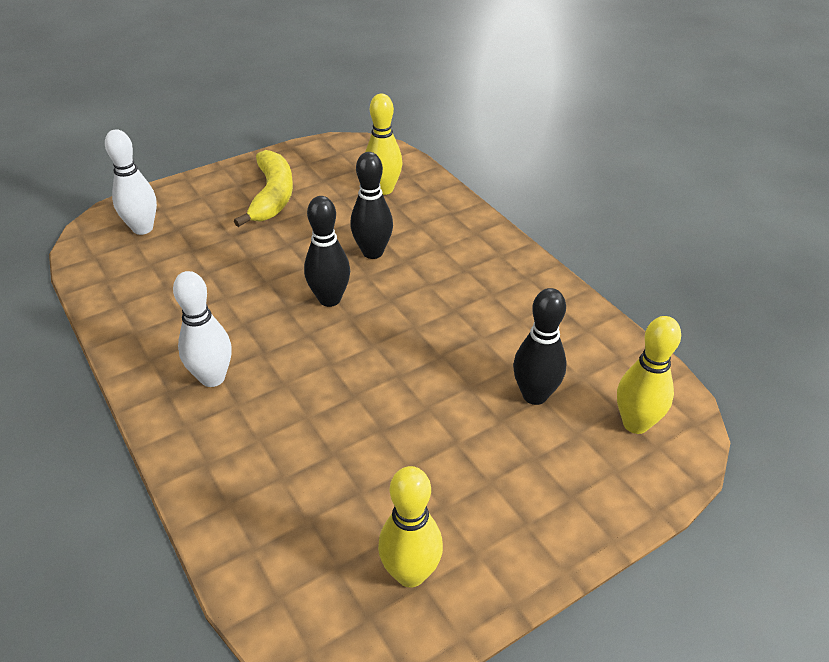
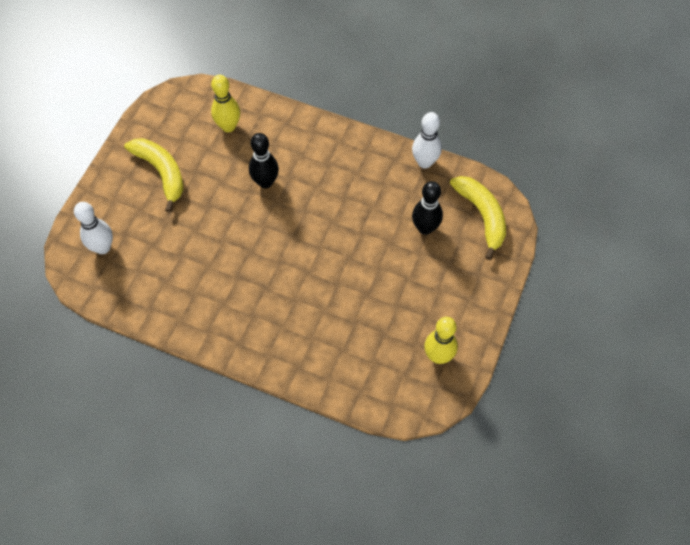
camera: 35 degrees left, 20 degrees up
white bowling pin [173,271,232,387] -> white bowling pin moved to [412,112,442,168]
black bowling pin [304,196,350,307] -> none
yellow bowling pin [617,316,681,434] -> yellow banana [450,176,506,260]

